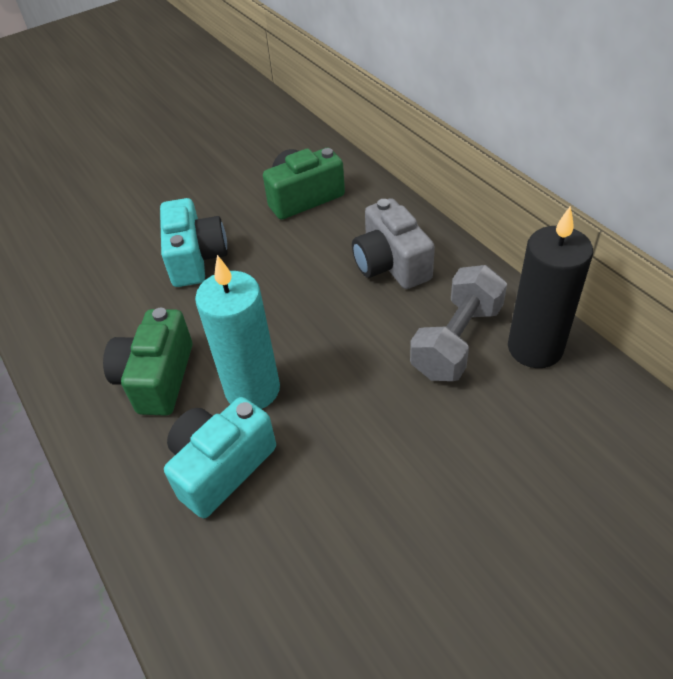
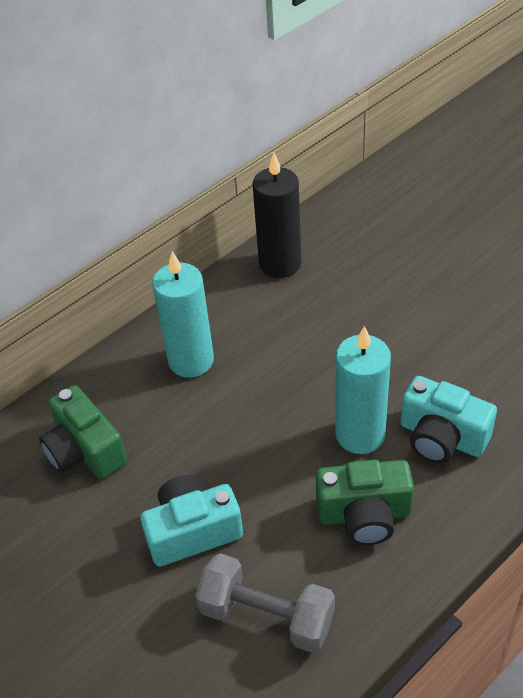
camera: 100 degrees left, 0 degrees up
grey camera [352,198,435,289] -> turquoise candle [152,251,214,378]
grey dumbbell [410,265,507,381] -> grey dumbbell moved to [195,553,335,653]

